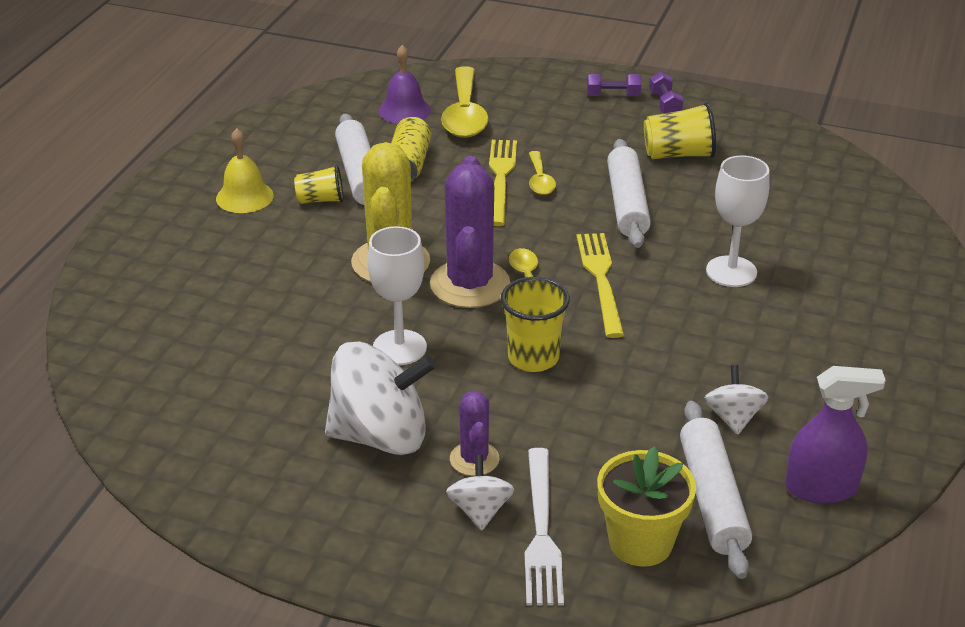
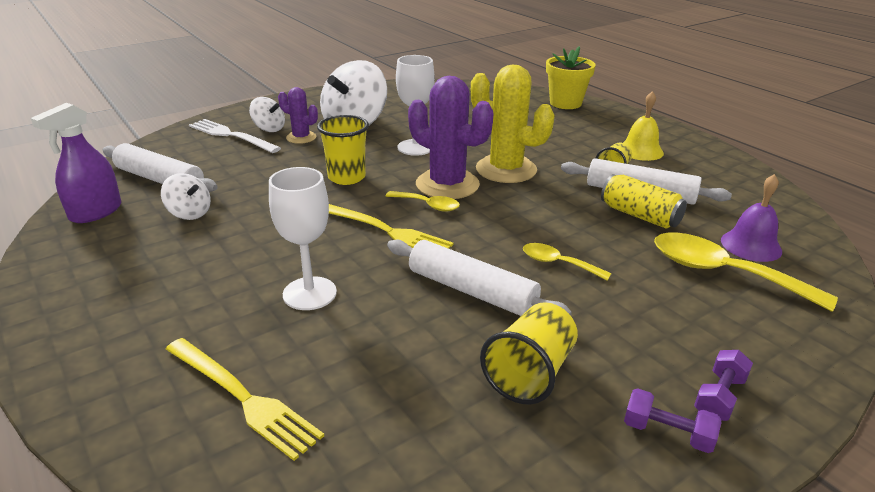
camera: 125 degrees right, 5 degrees down
yellow fork [489,140,517,226] -> yellow fork moved to [166,338,324,461]
yellow flower pot [597,447,696,567] -> yellow flower pot moved to [546,46,595,109]

